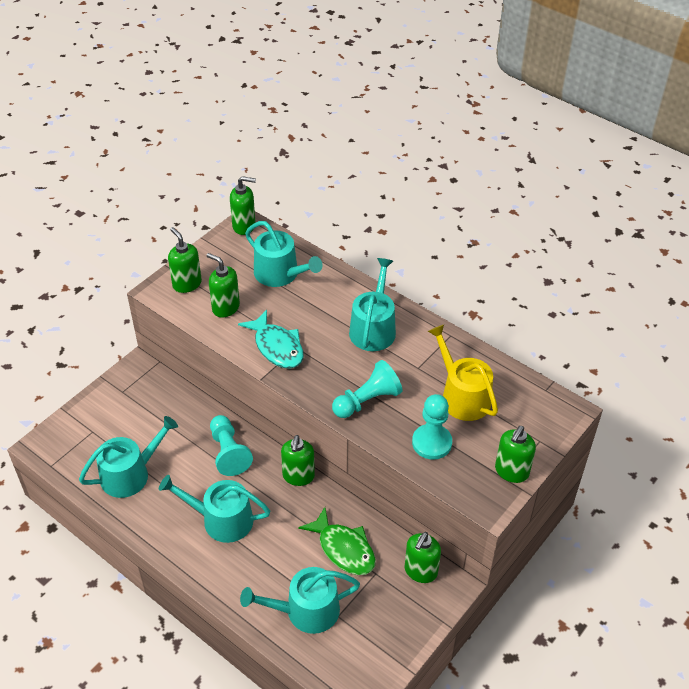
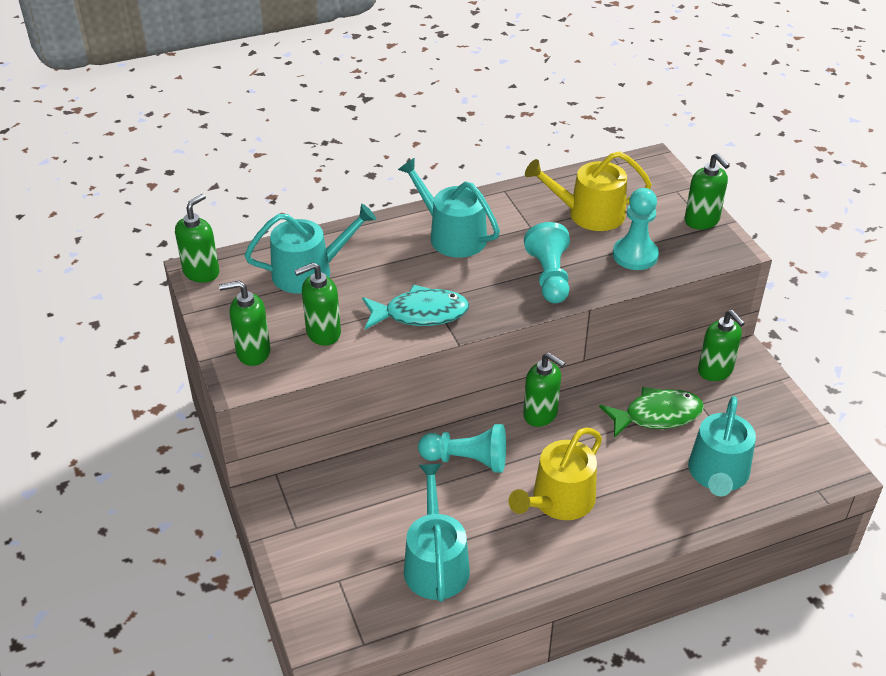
camera: 60 degrees left, 5 degrees down
turquoise watering can [159,475,270,543] -> yellow watering can [508,427,602,520]

